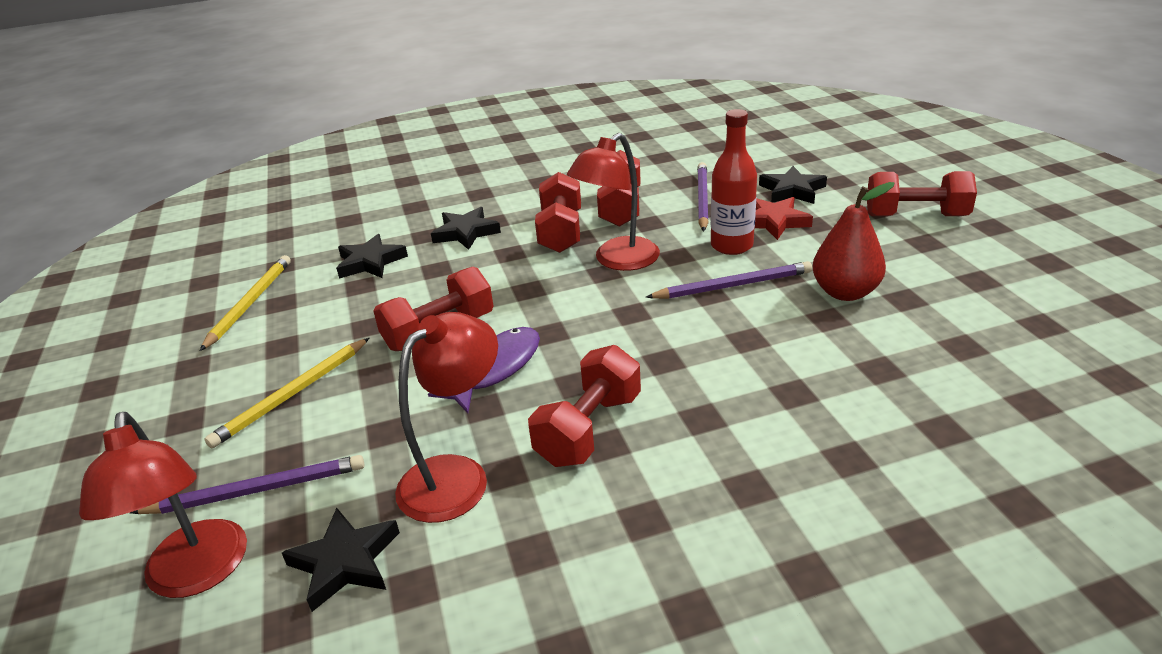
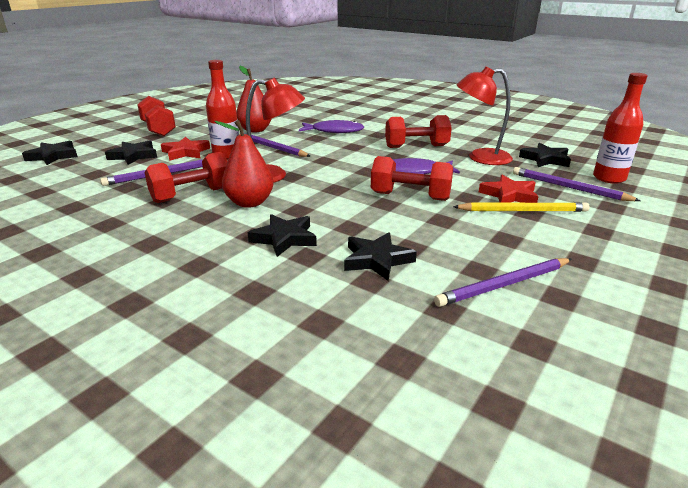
camera: 130 degrees left, 5 degrees down
red lamp [79,412,247,598] -> red bottle [593,73,647,184]
yellow pencil [200,255,291,351] -> purple pencil [434,258,572,307]
red dumbbell [535,172,581,253] -> red pear [214,120,274,208]
none -> black star [22,140,78,165]
none -> purple fish [299,120,364,133]
none -> red star [479,175,539,203]

